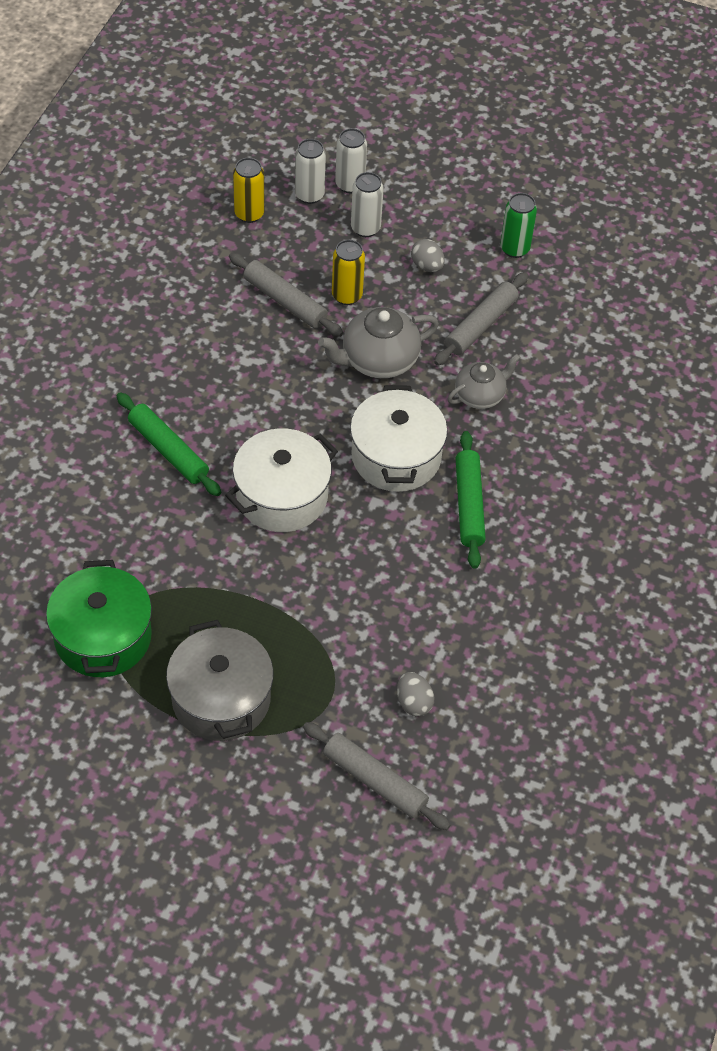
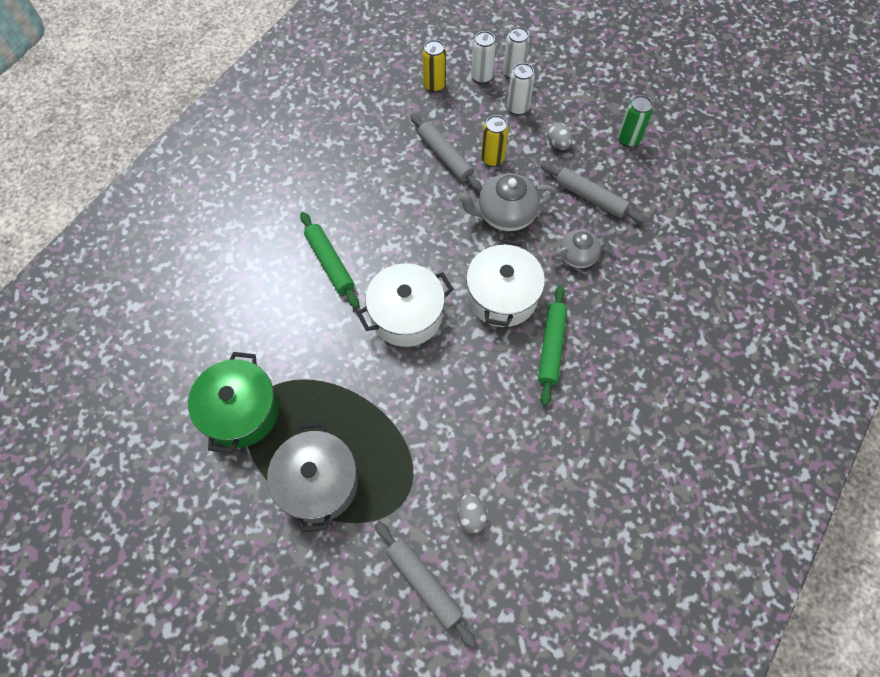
camera: 15 degrees right, 10 degrees up
grey rolling pin [434,272,528,366] -> grey rolling pin turned 75 degrees clockwise [541,163,646,224]

